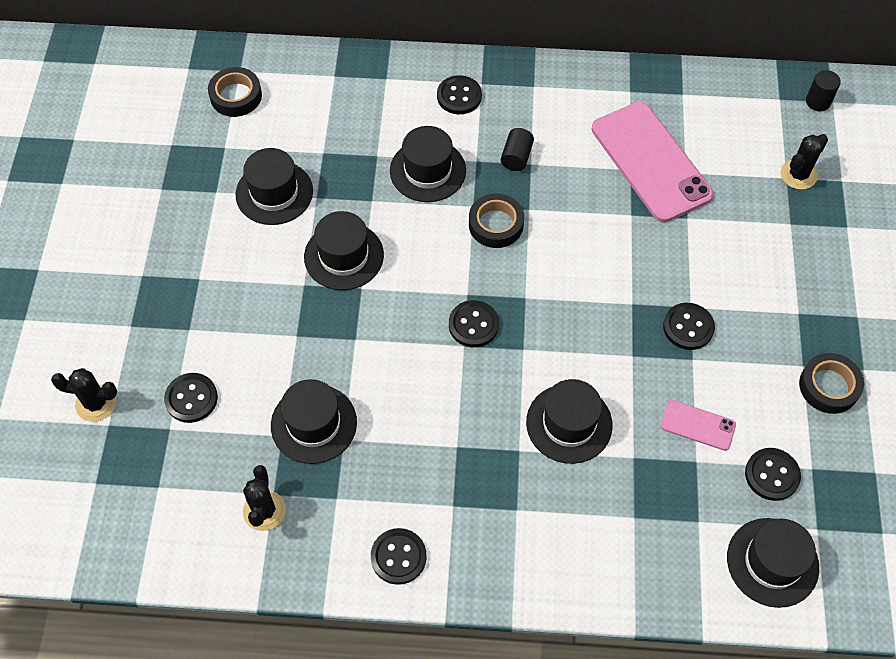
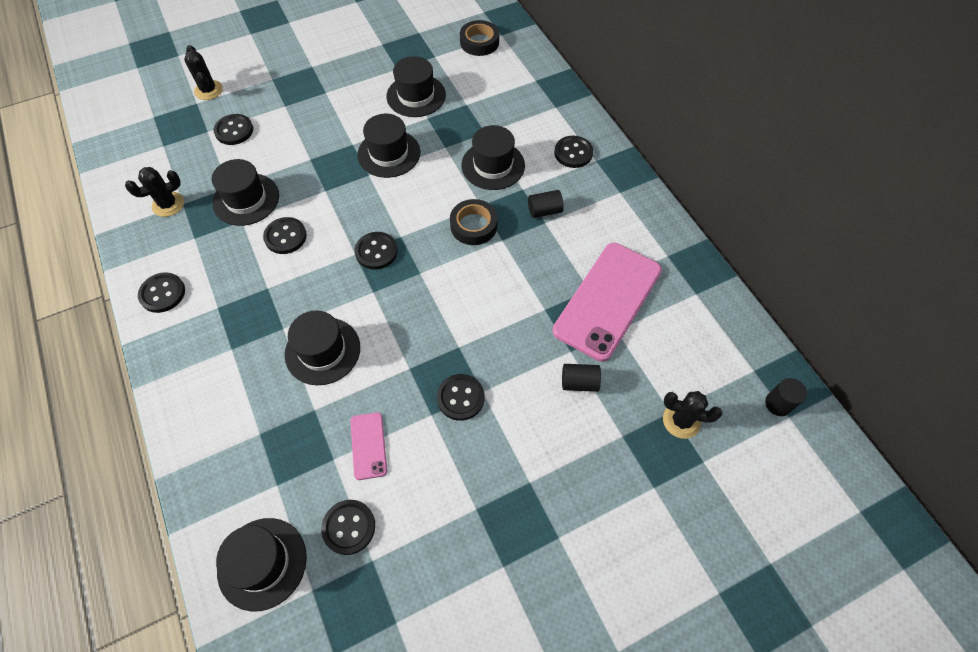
camera: 60 degrees right, 0 degrees up
black tape [799,353,864,414] -> none
none -> black button [263,217,307,254]
none -> black cylinder [562,364,601,392]

